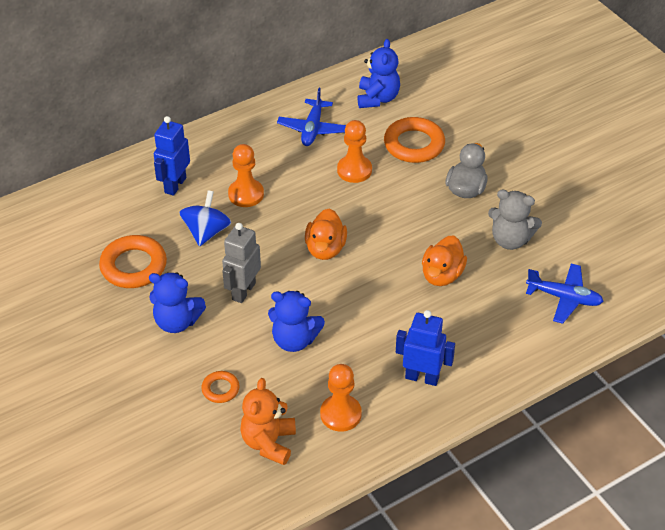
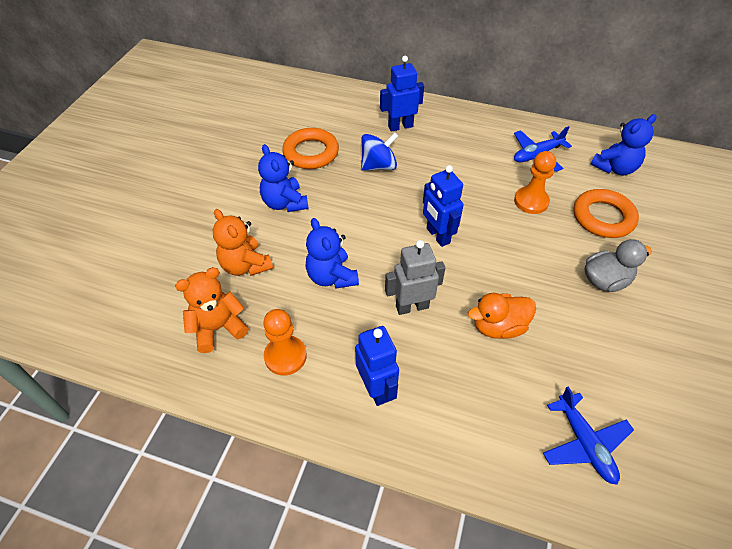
camera: 50 degrees right, 5 degrees up
orange ring [201,371,239,403] -> orange teddy bear [213,209,273,276]
grey robot [222,223,261,303] -> grey robot moved to [385,240,445,315]
orange pawn [228,144,264,207] -> none
orange duck [305,208,347,260] -> blue robot [423,165,464,247]
grey teddy bear [488,189,542,250] -> none

